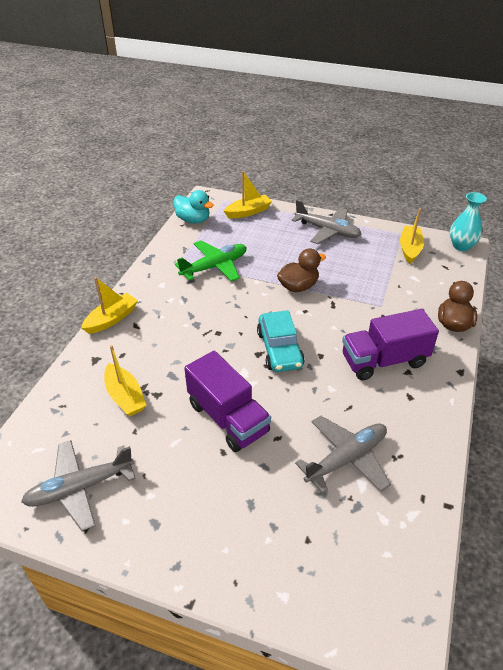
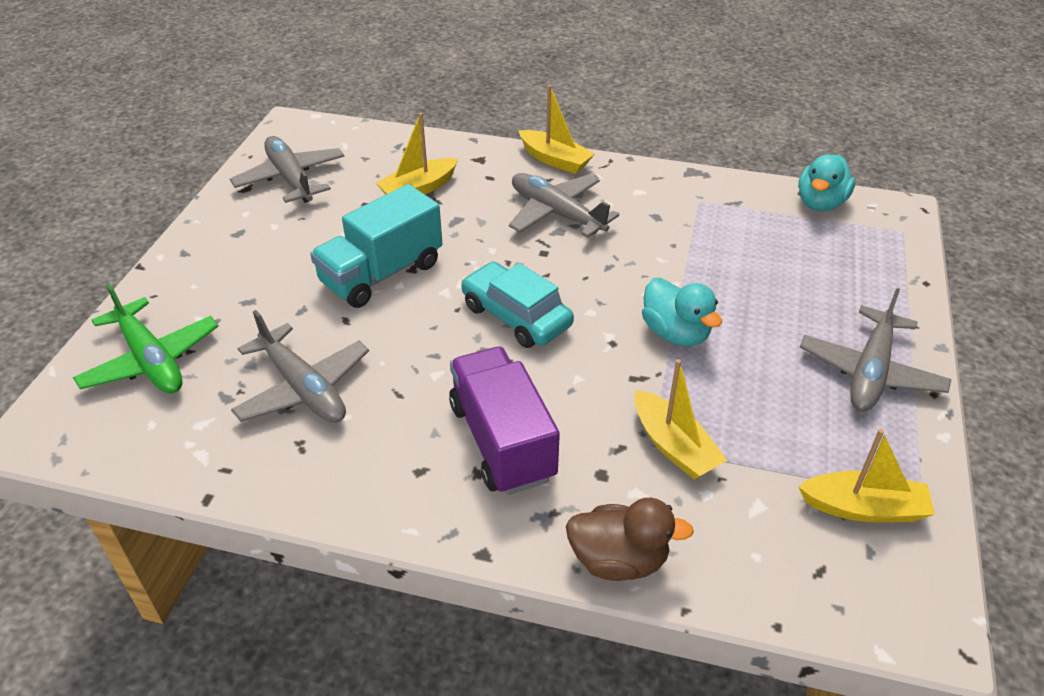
camera: 85 degrees right, 0 degrees up
green plane [175,240,247,282] -> green plane moved to [73,283,219,393]
purple truck [184,351,271,452] -> turquoise truck [310,184,442,308]
yellow boat [224,171,272,218] -> yellow boat moved to [634,359,728,479]
turquoise car [257,310,305,372] -> turquoise car turned 60 degrees clockwise [461,262,574,348]
brown duck [277,248,326,292] -> turquoise duck [642,278,722,346]
turquoise vase [450,192,487,251] -> none
none -> grey plane [509,173,619,238]

